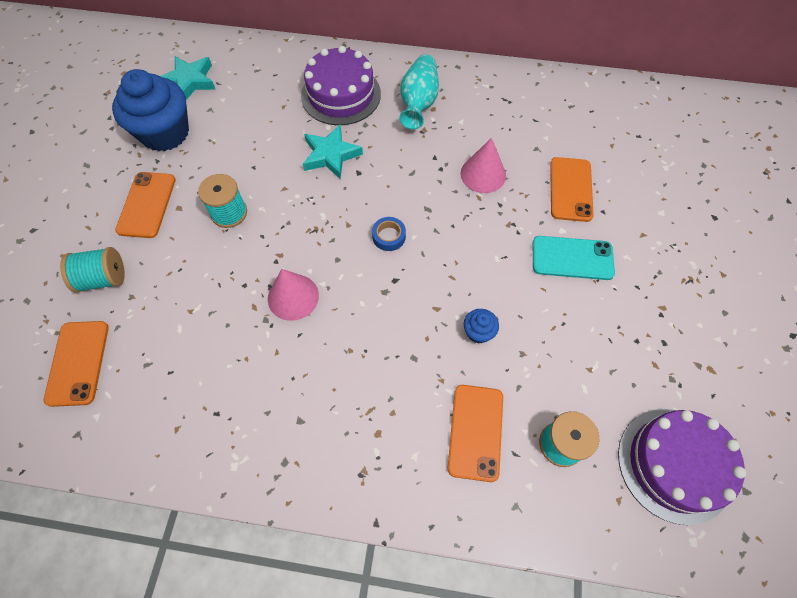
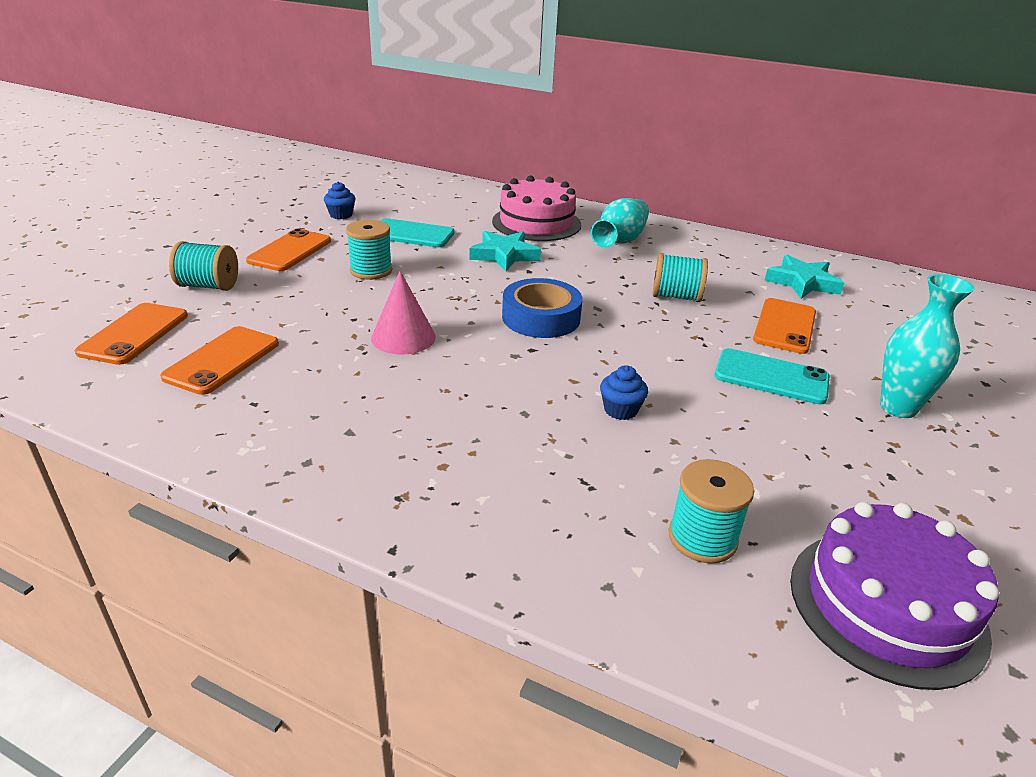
camera: 15 degrees right, 30 degrees down
blue cupcake [112,69,189,152] -> blue cupcake [324,182,355,219], size x0.42
turquoise star [160,56,216,100] -> turquoise star moved to [764,255,844,299]
purple cake [301,46,381,125] -> pink cake [492,175,581,241]
blue tape [372,217,406,251] -> blue tape [502,278,582,338], size x1.89
orange phone [448,385,503,482] -> orange phone moved to [160,326,279,395]
pink cone [461,138,506,193] -> turquoise spool [653,253,708,302]
none -> turquoise phone [381,218,454,247]
none -> turquoise vase [880,274,974,418]

